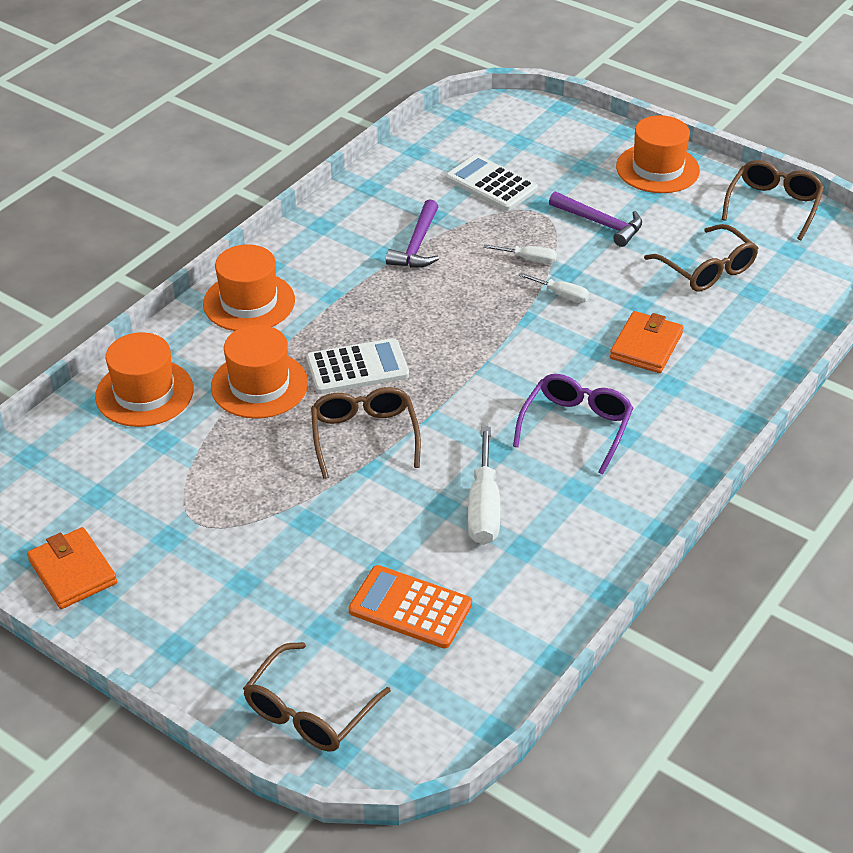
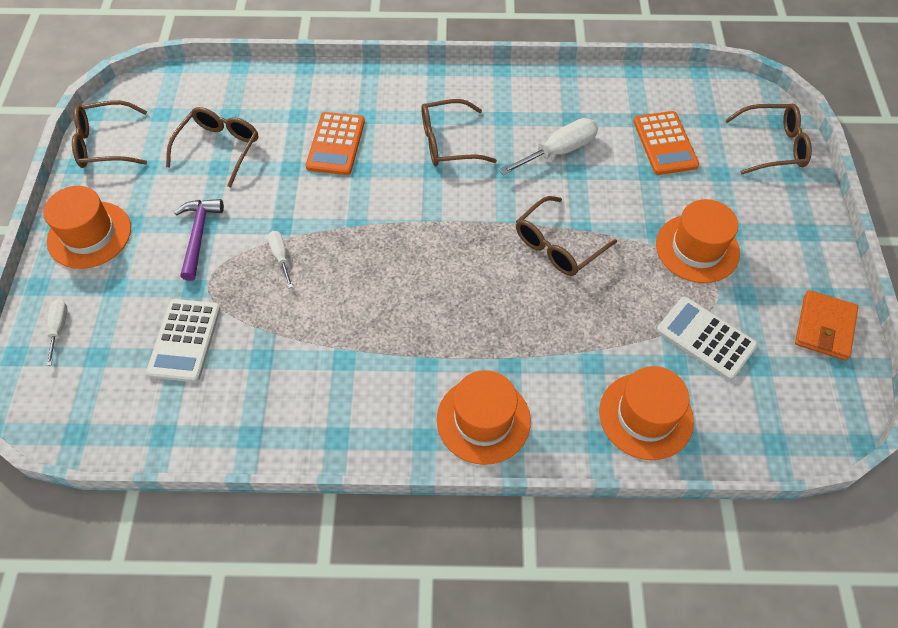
camera: 125 degrees left, 15 degrees up
orange hat [211,325,308,419] -> orange hat moved to [656,199,740,283]
white calculator [306,338,409,394] -> white calculator moved to [656,296,758,380]
purple hammer [386,200,439,268] -> none
purple glasses [513,374,633,474] -> brown glasses [421,99,497,166]
white screwdriver [518,273,589,303] -> white screwdriver moved to [46,299,67,366]
orange wallet [610,311,683,373] -> orange calculator [306,112,365,175]

